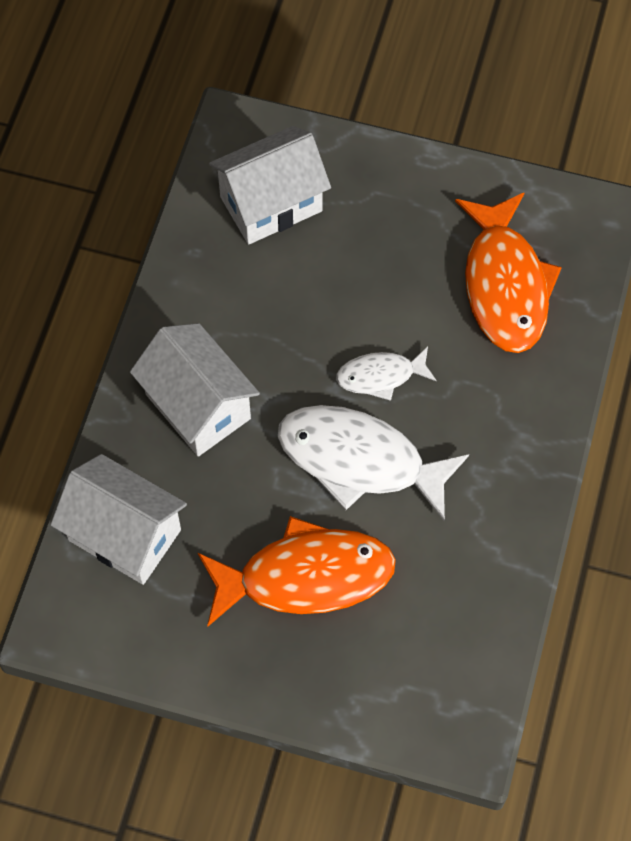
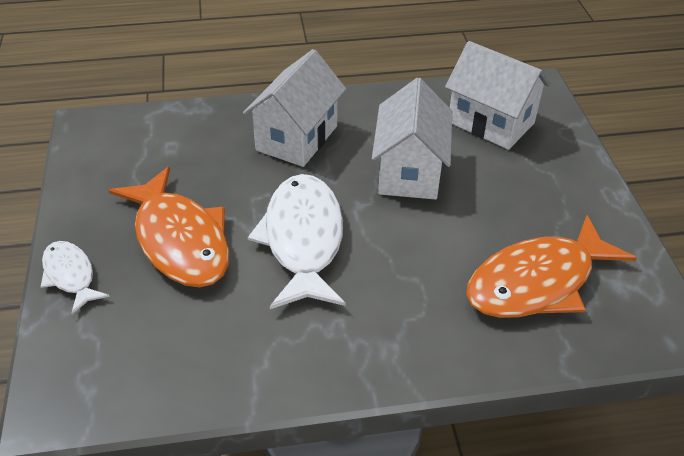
camera: 65 degrees right, 20 degrees down
white house [50,454,187,585] -> white house moved to [372,78,452,200]
white fish [336,347,437,401] -> white fish moved to [41,241,110,314]

